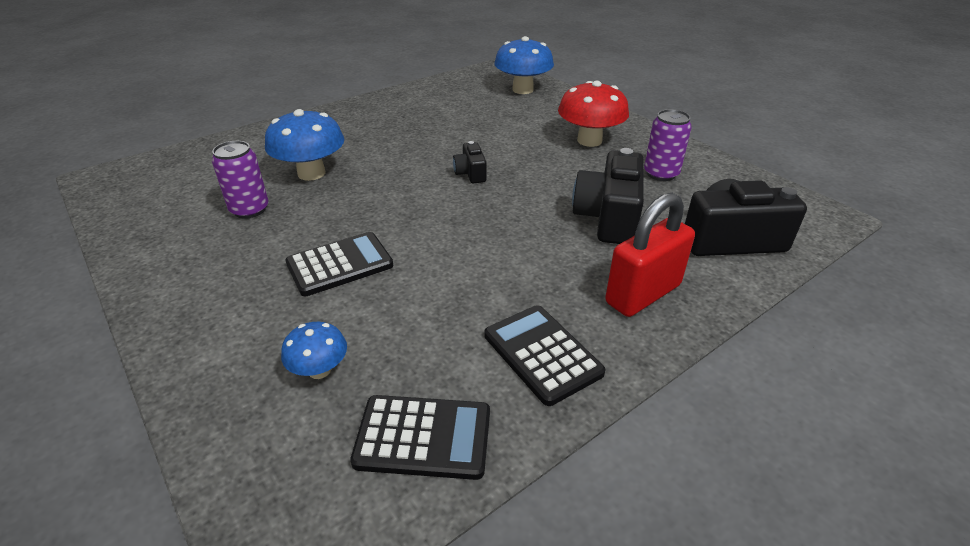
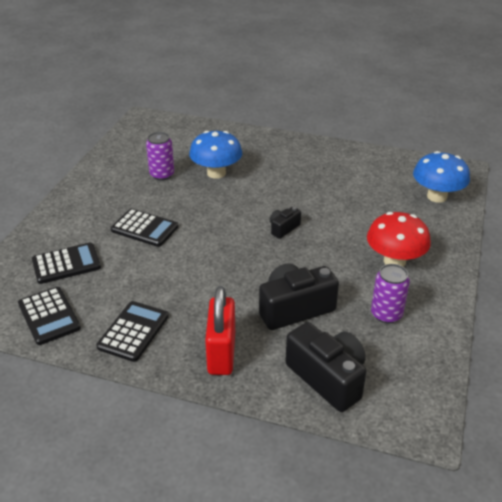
camera: 55 degrees right, 0 degrees up
blue mushroom [281,322,347,379] -> black calculator [32,243,101,284]
red padlock [605,193,695,317] -> red padlock turned 75 degrees clockwise [205,286,235,375]

